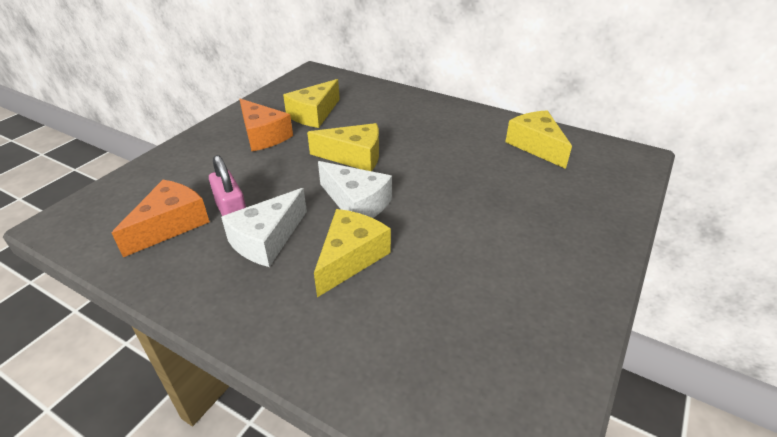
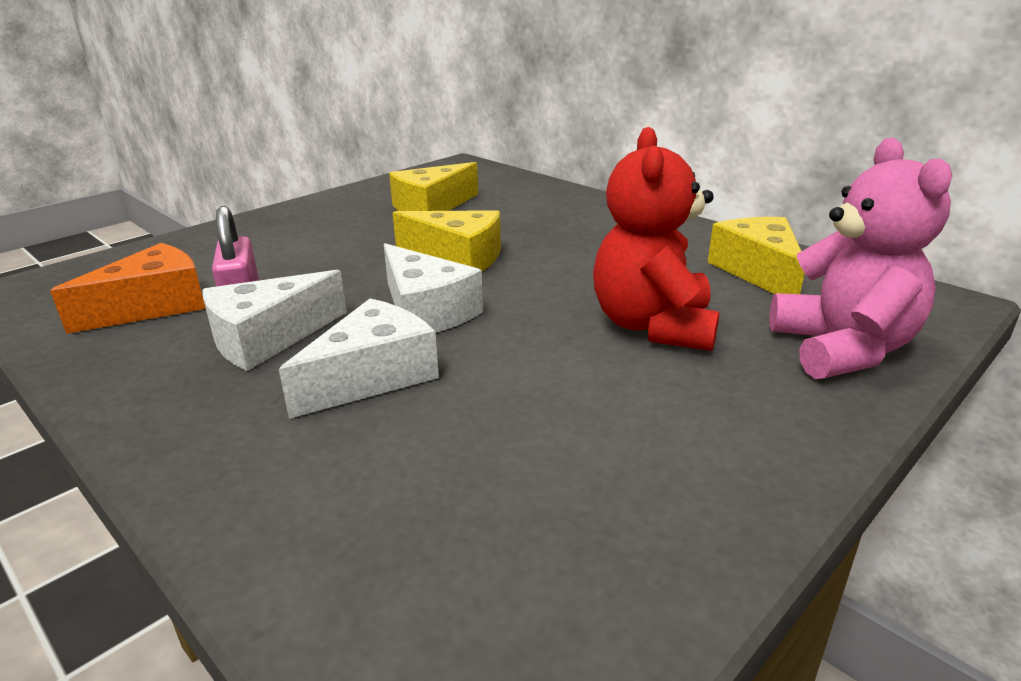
camera: 15 degrees right, 10 degrees down
orange cheese [239,99,293,151] -> none
yellow cheese [314,209,391,297] -> white cheese [279,299,439,419]
none -> red teddy bear [593,127,719,351]
none -> pink teddy bear [770,138,952,379]

